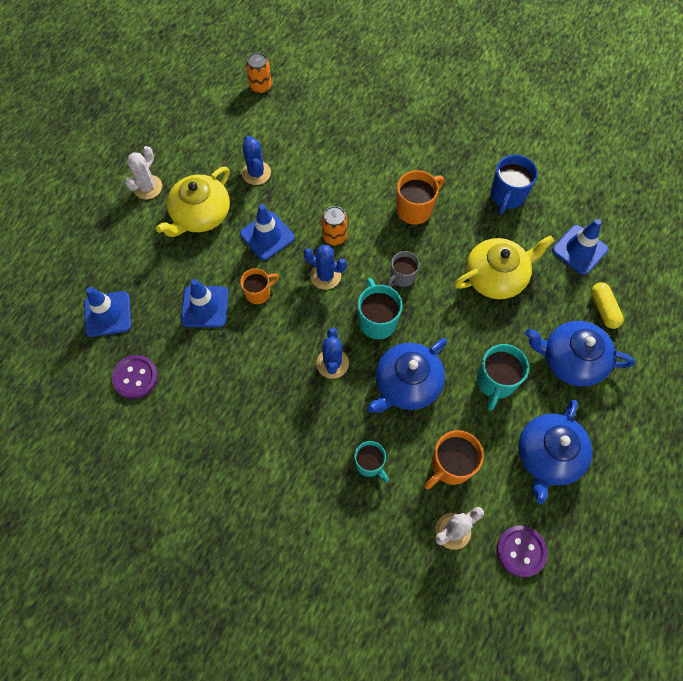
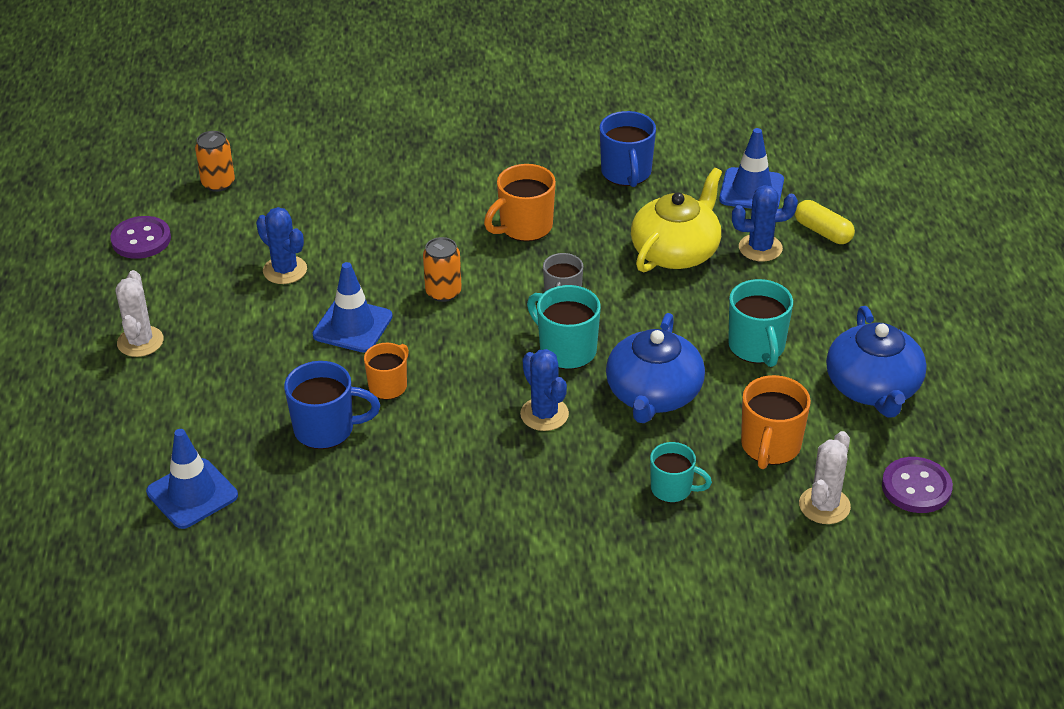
camera: 30 degrees left, 25 degrees down
purple button [112,355,158,399] -> purple button moved to [110,216,171,259]
yellow teapot [156,166,230,237] -> none
blue traffic cone [181,279,229,328] -> blue mug [284,361,380,449]
blue cactus [304,245,347,290] -> blue cactus moved to [732,185,798,262]
orange mug [396,170,444,225] -> orange mug turned 150 degrees counterclockwise [484,164,556,242]
blue teapot [525,321,635,387] -> none

